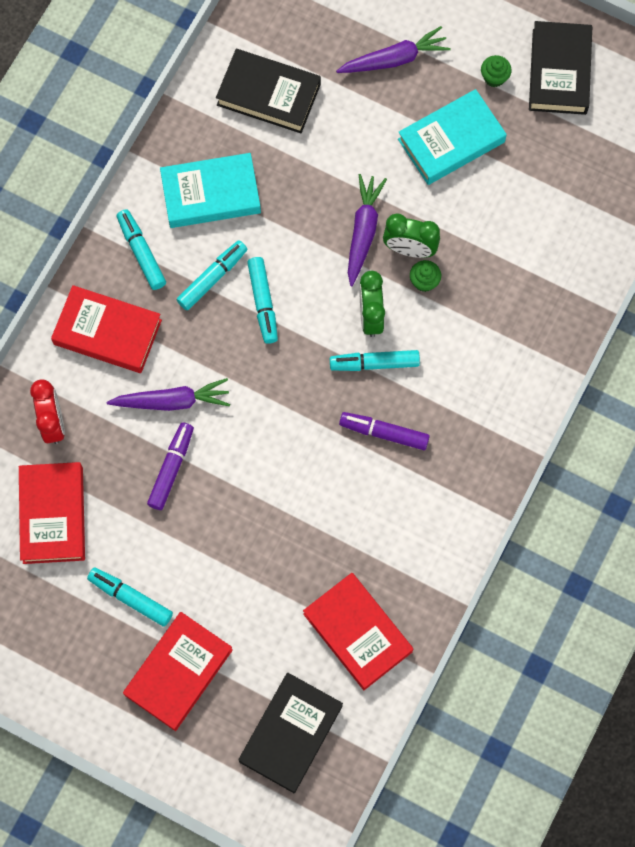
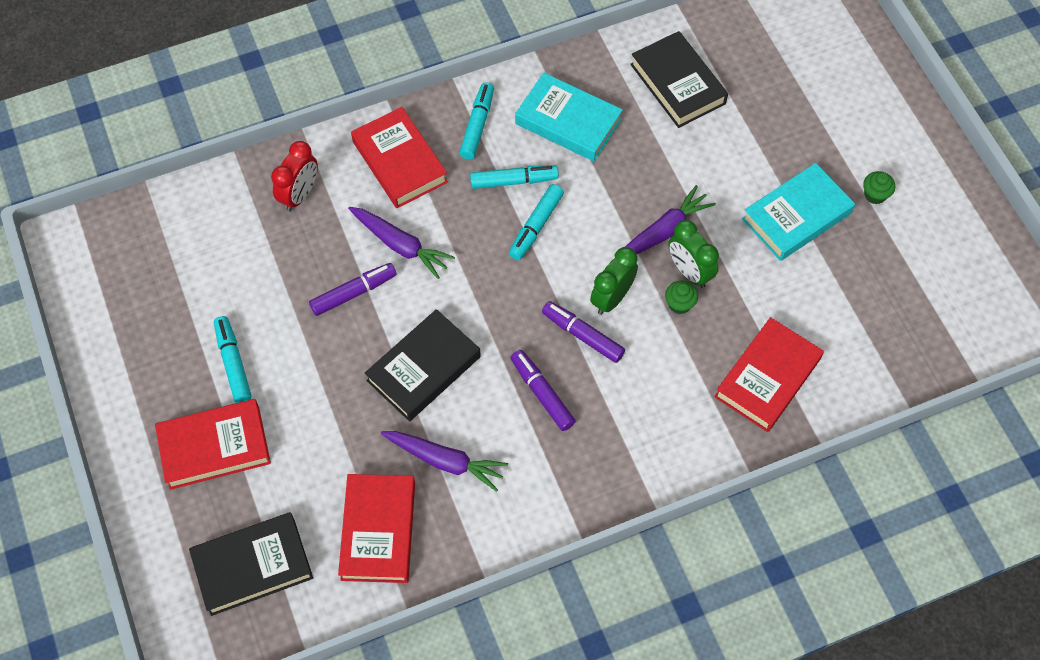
camera: 40 degrees right, 10 degrees down
red book [19,462,85,564] -> red book moved to [714,317,824,432]
turquoise marker [330,350,420,371] -> purple marker [542,301,625,363]
purple carrot [336,26,451,73] -> purple carrot moved to [381,431,508,492]
turquoise book [398,89,507,185] -> turquoise book turned 45 degrees counterclockwise [742,163,855,261]
black book [529,21,592,115] -> black book moved to [365,309,481,421]

